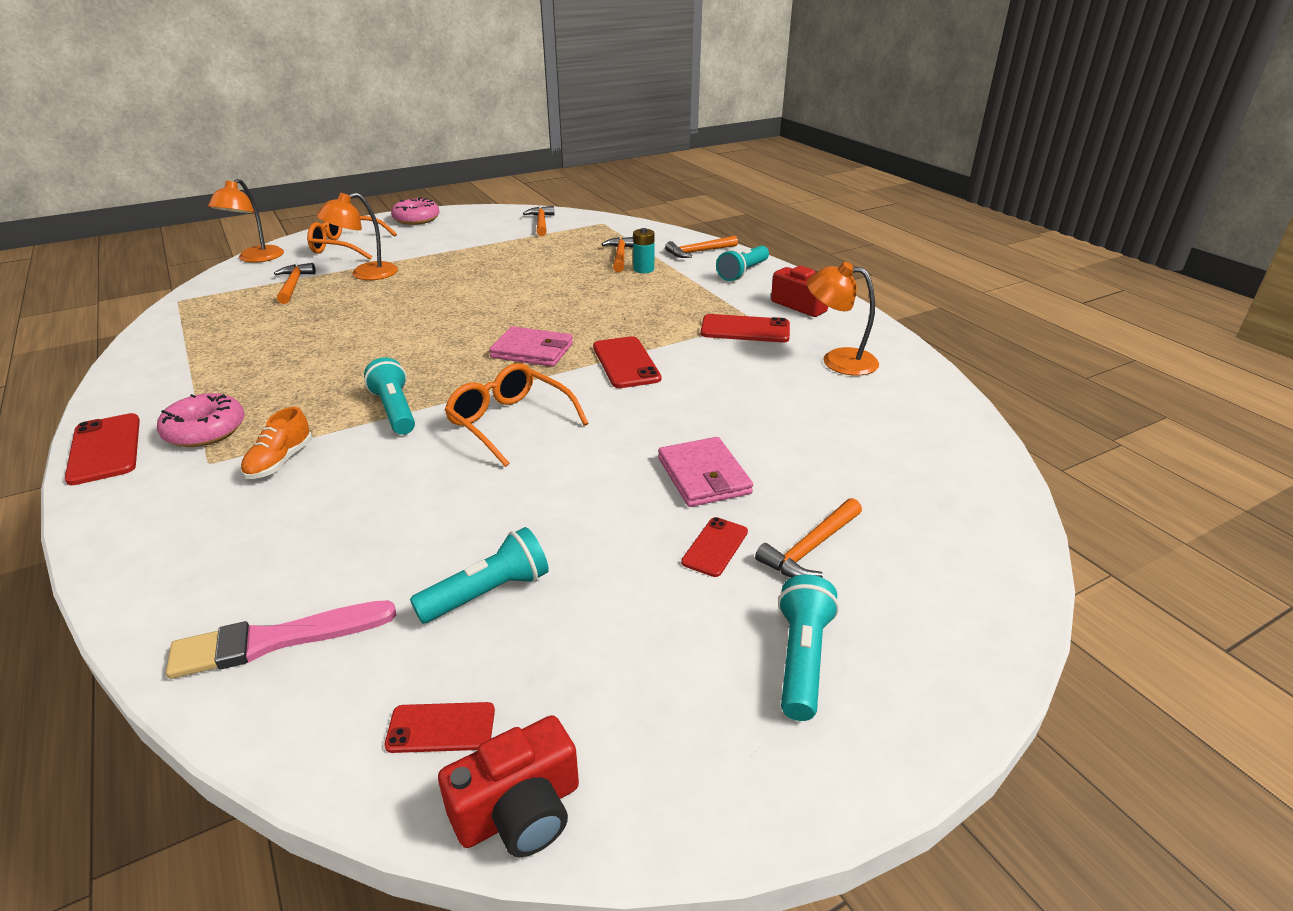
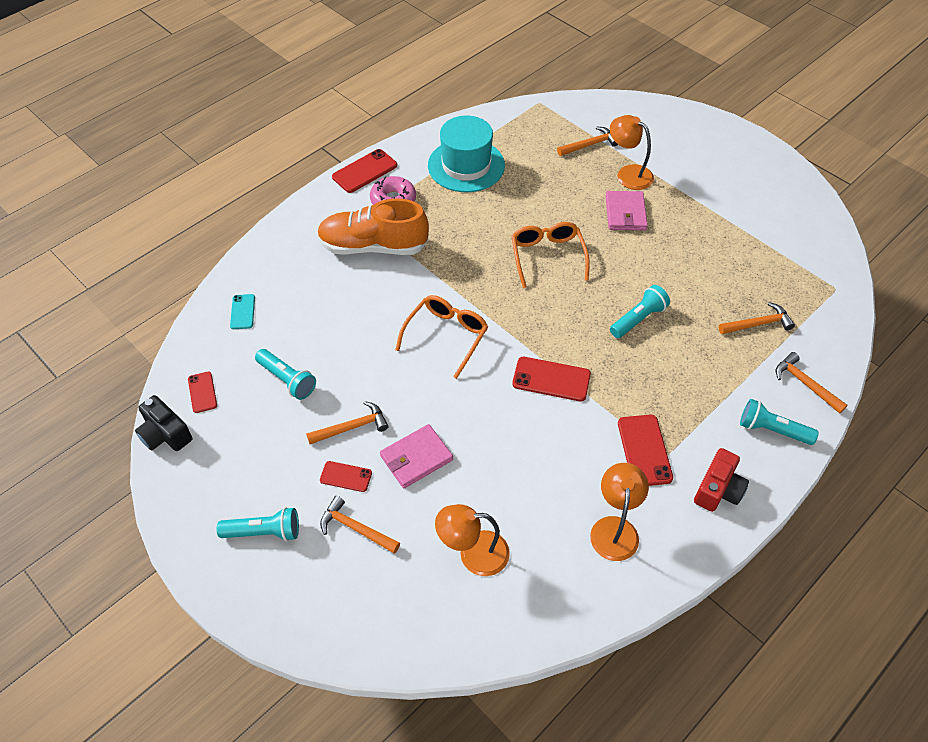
camera: 75 degrees right, 20 degrees up
pink brush [166,600,396,679] -> turquoise phone [230,294,255,329]
orange lamp [208,179,284,263] -> orange lamp moved to [435,504,510,576]
orange shoe [241,407,312,479] -> orange shoe [317,198,429,255], size x2.17
orange glasses [307,216,397,260] -> orange glasses moved to [511,222,590,288]
turquoise flashlight [364,357,415,435] -> turquoise flashlight moved to [610,285,670,338]
pink donut [391,197,440,225] -> none
red camera [438,715,579,857] -> black camera [135,395,192,451]
pink wallet [489,326,573,367] -> pink wallet moved to [605,191,648,230]
orange hammer [523,206,554,236] -> orange hammer moved to [306,401,388,444]
red phone [593,336,661,388] -> red phone turned 45 degrees clockwise [512,357,591,402]
turquoise battery [633,228,655,273] -> none
none -> turquoise hat [428,116,505,192]

